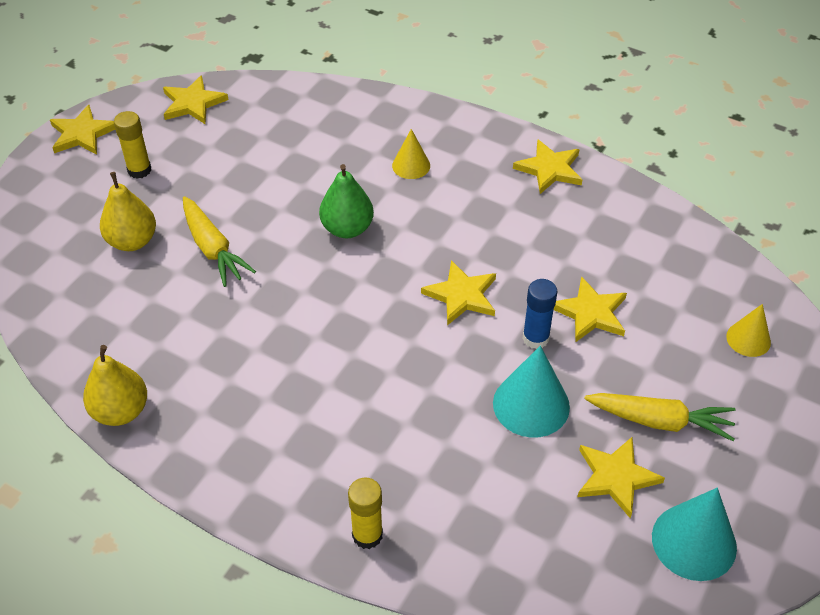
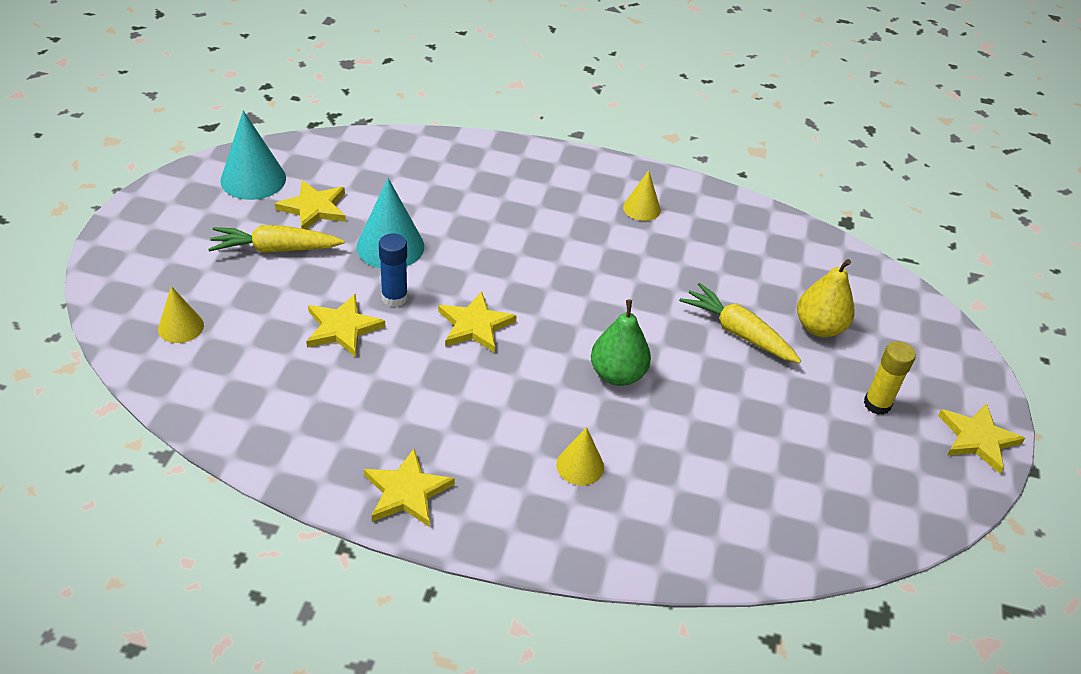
camera: 160 degrees right, 5 degrees down
yellow pear [83,345,147,426] -> none
yellow star [163,75,228,124] -> none
yellow glue stick [348,478,383,549] -> none
none -> yellow cone [623,170,661,221]

